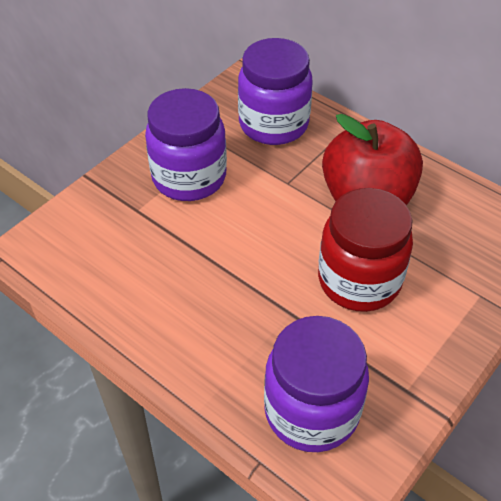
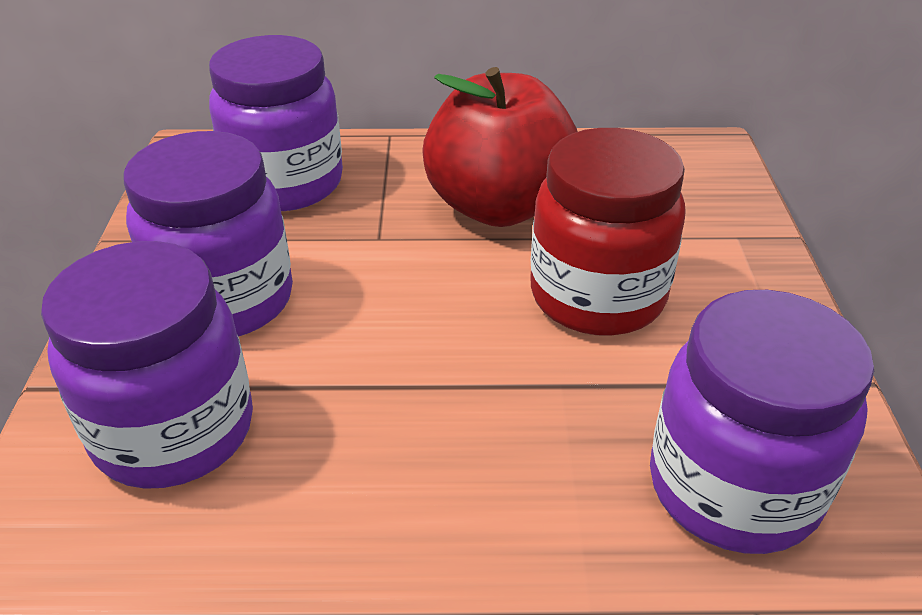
camera: 40 degrees left, 10 degrees down
none -> purple jar [41,241,253,489]

